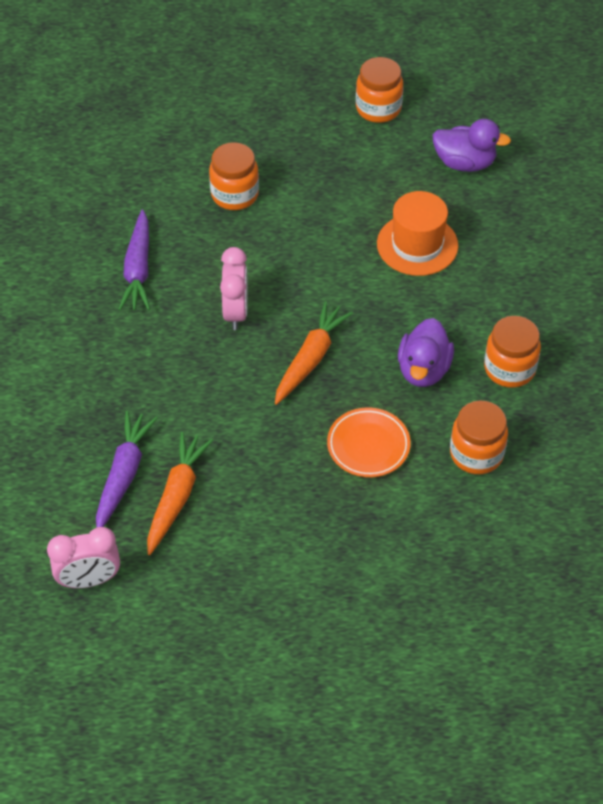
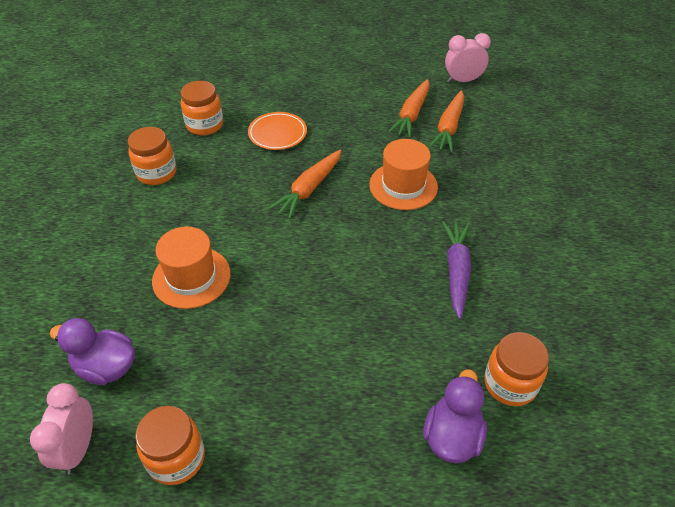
camera: 175 degrees left, 5 degrees down
purple carrot [96,411,157,528] -> orange carrot [429,90,464,153]
orange jar [209,142,259,210] -> orange jar moved to [484,332,549,406]
pink clock [220,247,248,330] -> pink clock moved to [30,383,93,475]
purple duck [398,318,454,387] -> purple duck moved to [423,369,487,463]
none -> orange hat [369,139,438,210]

